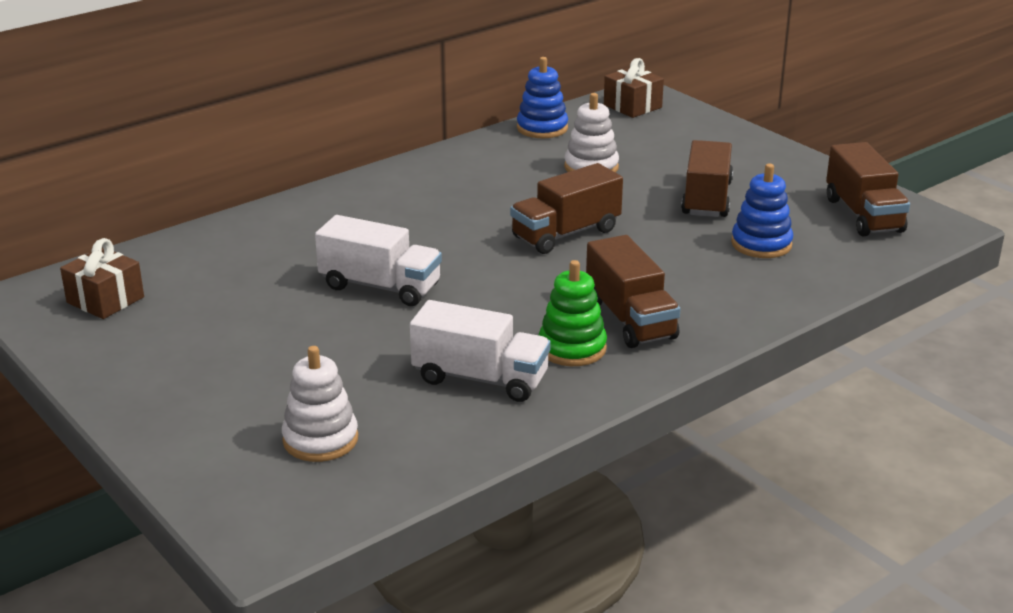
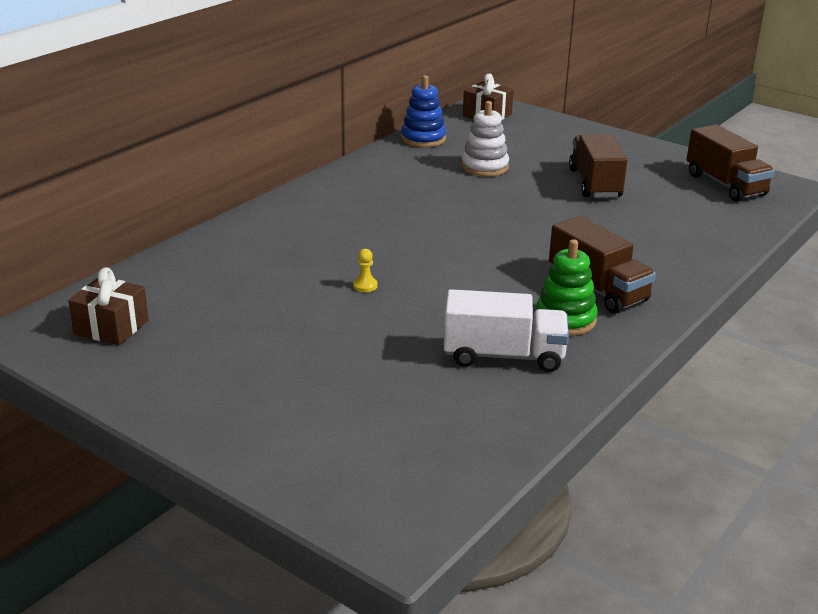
camera: 15 degrees left, 0 degrees up
white stacking toy [282,346,358,462] -> none
white truck [315,215,442,306] -> yellow pawn [353,249,378,292]
brown truck [510,163,623,254] -> none
blue stacking toy [731,164,793,258] -> none

